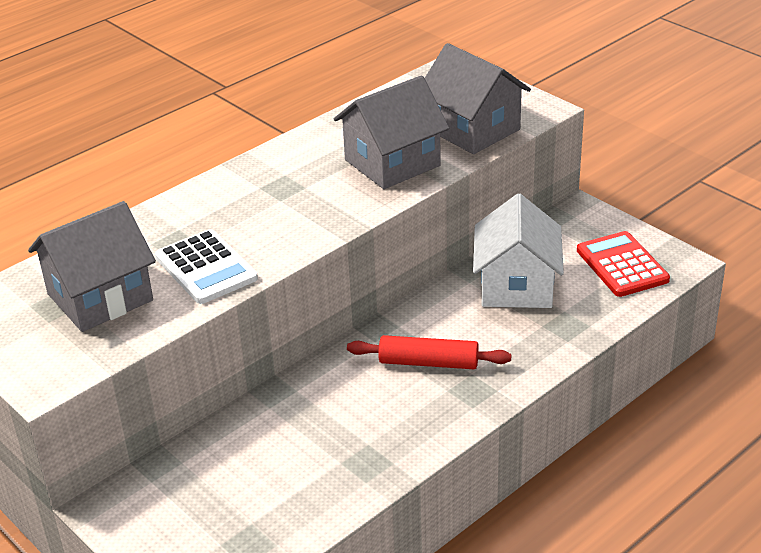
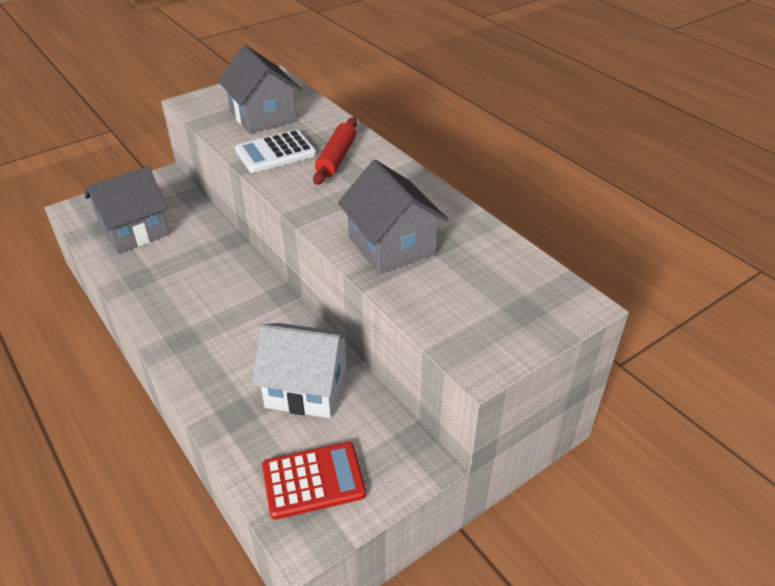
camera: 95 degrees right, 5 degrees up
red rolling pin [347,335,511,369] -> red rolling pin moved to [313,117,357,185]
grey house [425,43,531,154] -> grey house moved to [85,167,169,253]

